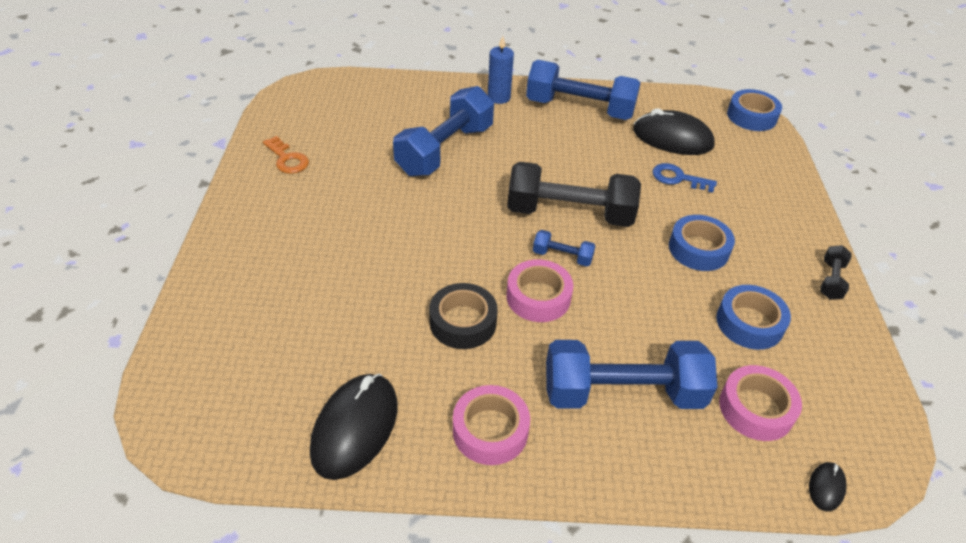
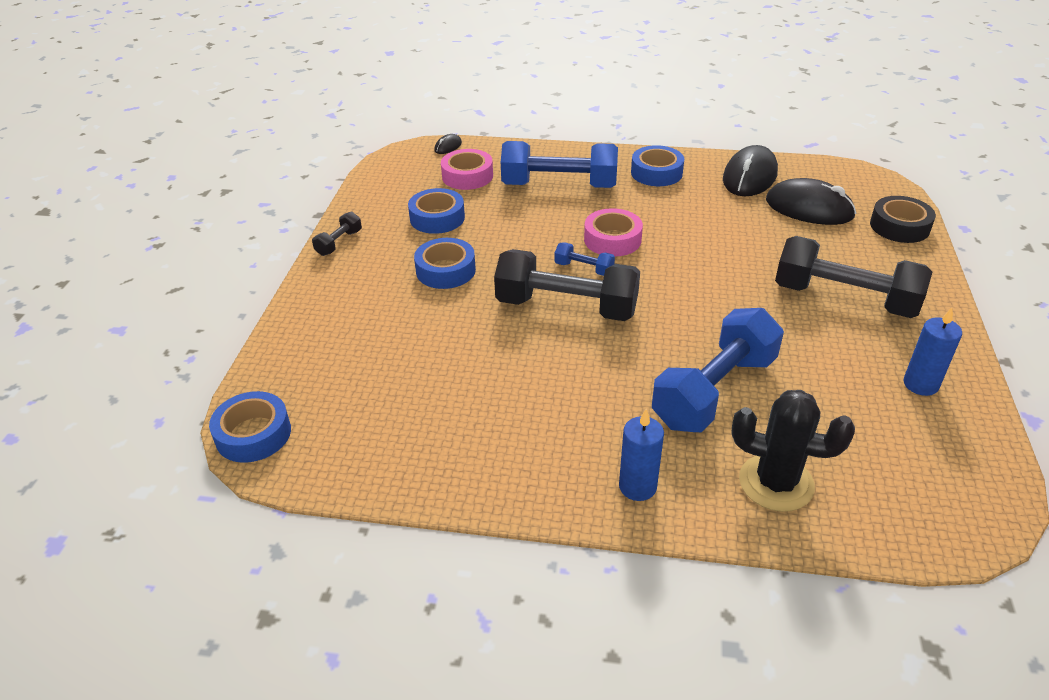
camera: 170 degrees left, 5 degrees down
orange key [263,136,309,174] -> blue candle [904,307,962,396]
black tape [429,283,498,349] -> black tape moved to [870,196,936,243]
pink tape [453,385,530,465] -> blue tape [631,145,684,186]
blue dumbbell [526,60,641,120] -> none
black mouse [633,109,715,155] -> black mouse moved to [766,178,856,225]
blue key [653,163,717,193] -> none
none -> black cactus [731,390,855,512]
none -> black dumbbell [775,236,932,318]

